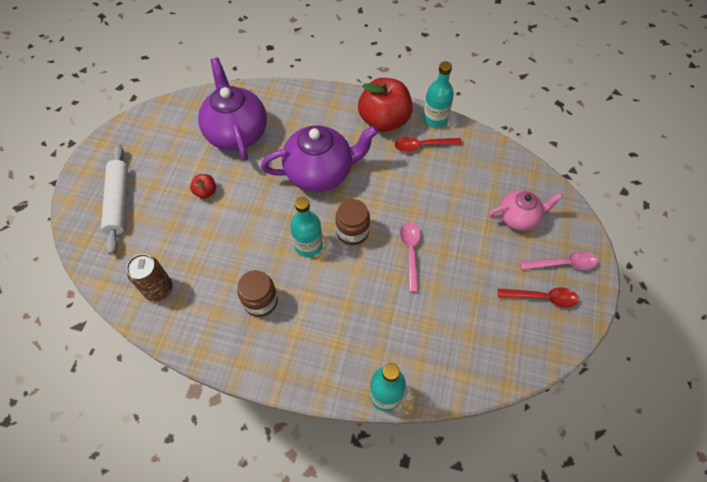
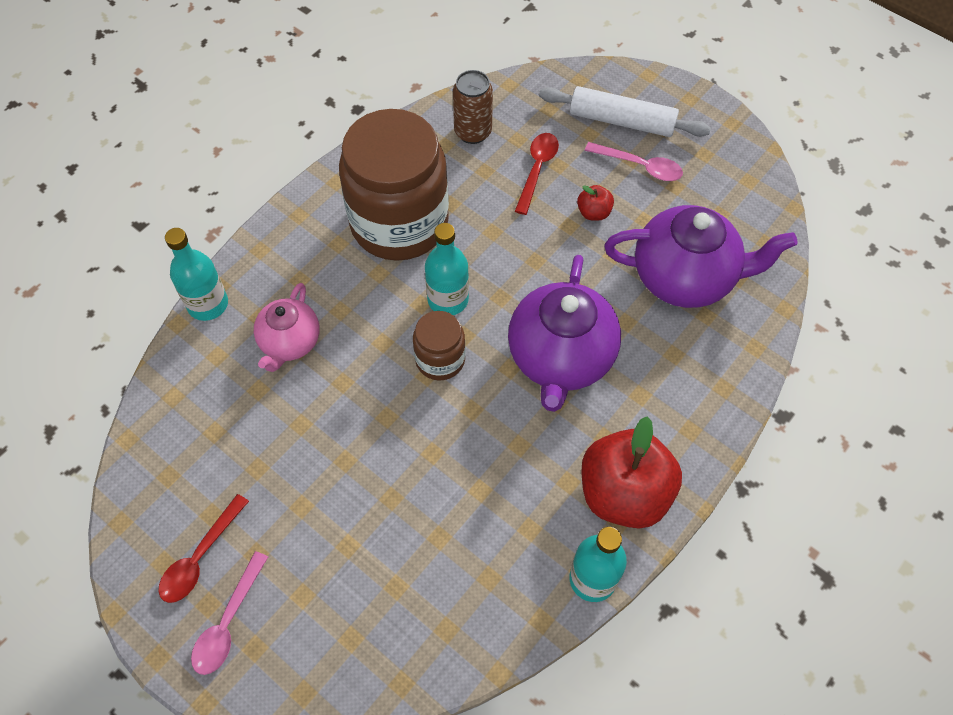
camera: 115 degrees right, 0 degrees up
brown jar [237,270,278,317] -> brown jar [339,109,449,261], size x2.13
red spoon [395,137,462,152] -> red spoon moved to [515,133,559,215]
pink spoon [400,222,420,292] -> pink spoon moved to [585,142,683,181]
pink teapot [489,190,563,231] -> pink teapot moved to [254,283,320,372]

